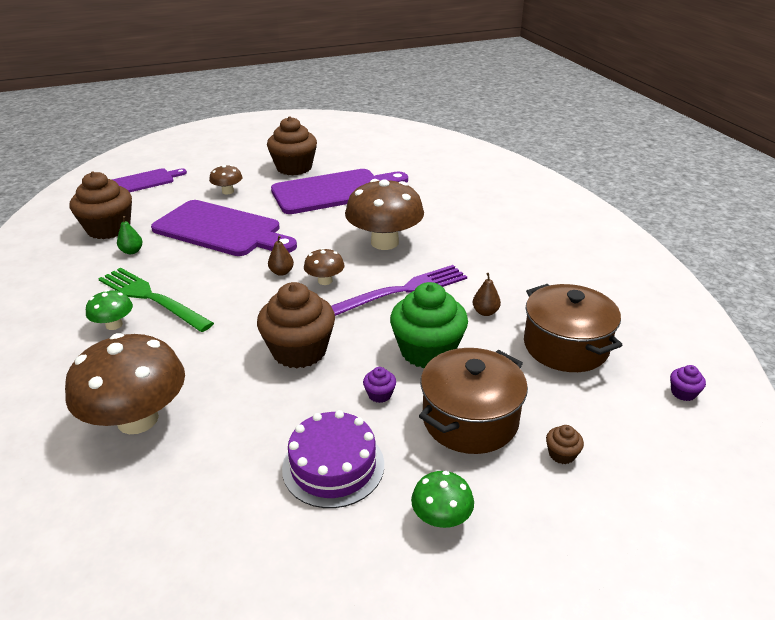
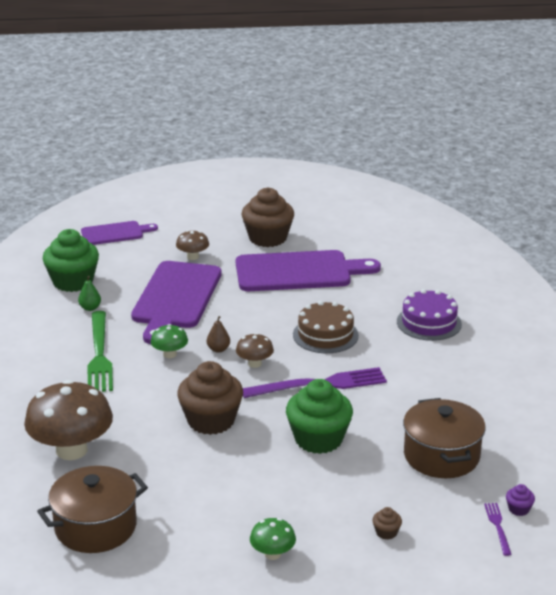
camera: 15 degrees right, 5 degrees down
brown cupcake [70,172,132,239] -> green cupcake [43,229,99,292]
green mushroom [86,290,133,330] -> green mushroom moved to [151,324,188,358]
green fork [98,268,214,332] -> green fork turned 150 degrees counterclockwise [87,311,113,392]
purple cutting board [151,200,297,256] -> purple cutting board turned 60 degrees clockwise [131,261,222,344]
purple cake [282,410,384,508] -> purple cake moved to [397,289,462,341]
brown mushroom [345,179,424,250] -> brown cake [293,301,359,353]
purple cupcake [363,367,396,403] -> none
brown pot [419,348,528,454] -> brown pot moved to [37,466,148,553]
brown pear [473,273,501,316] -> none
none -> purple fork [484,503,512,556]

